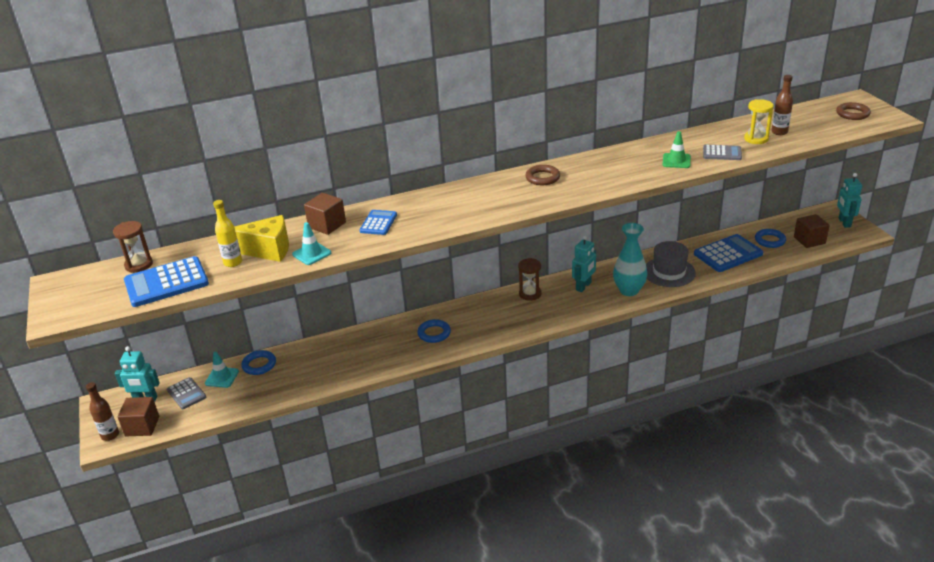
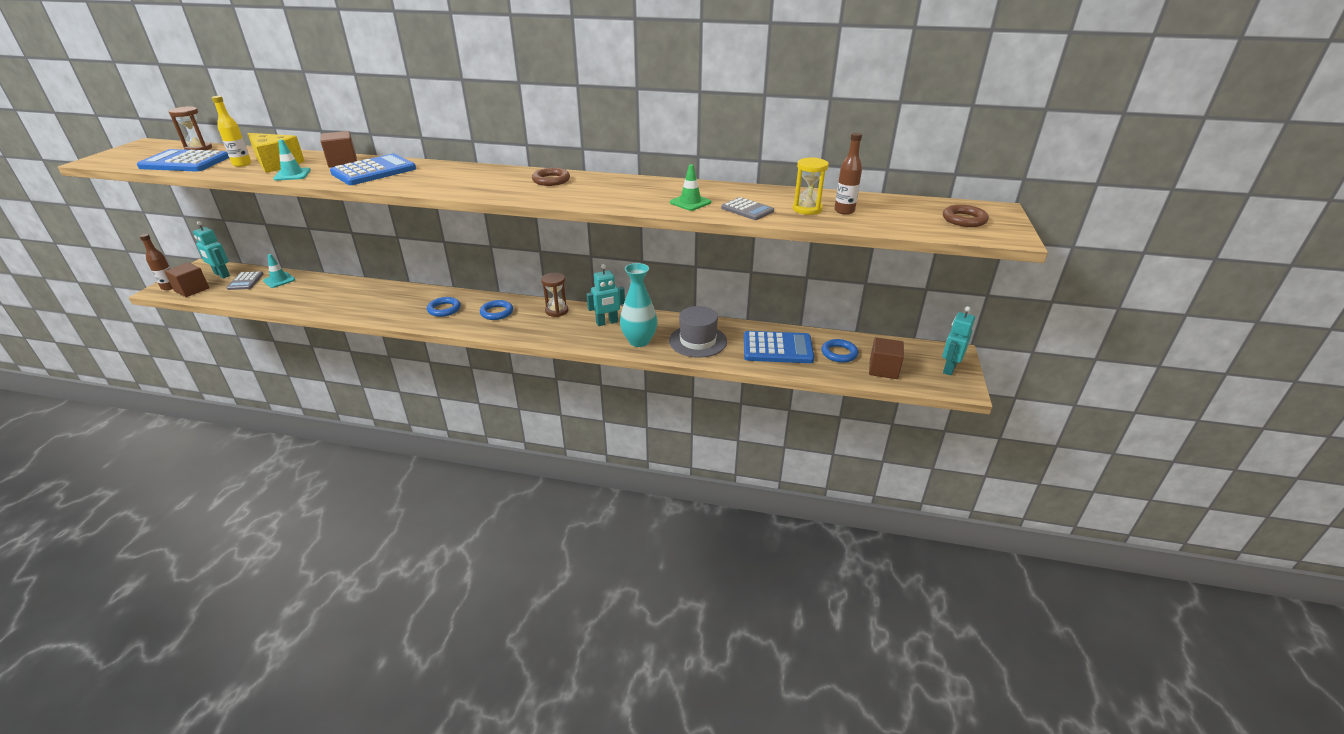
camera: 30 degrees right, 0 degrees up
blue ring [241,350,276,375] -> blue ring moved to [480,300,513,320]
blue calculator [359,210,397,235] -> blue calculator [330,153,416,185], size x1.74

